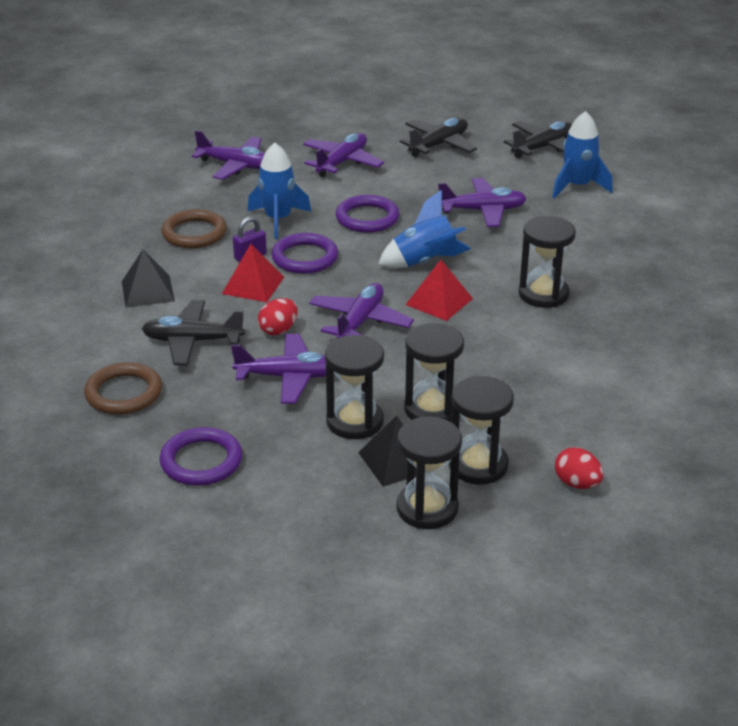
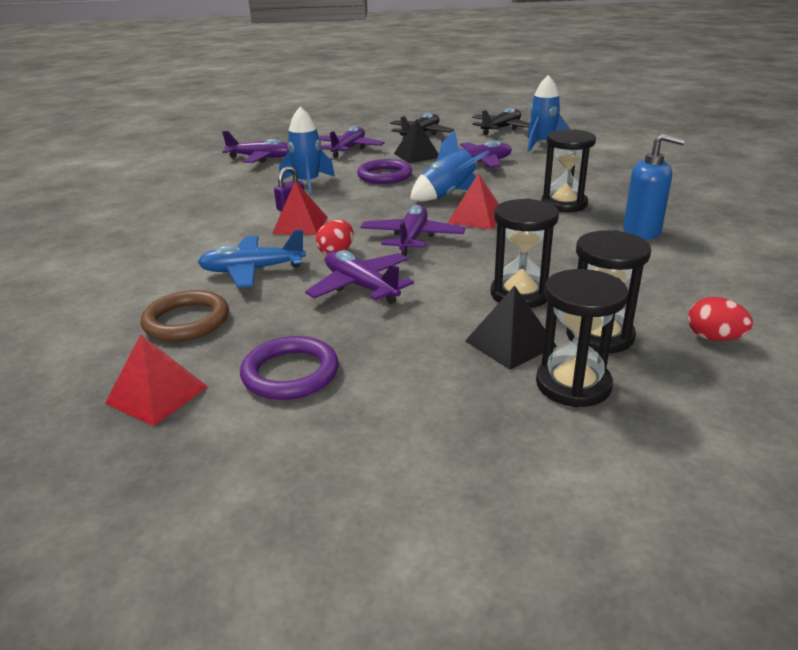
camera: 10 degrees left, 5 degrees down
black pyramid [122,249,175,307] -> black pyramid moved to [394,119,438,163]
black plane [142,300,245,366] -> blue plane [198,229,306,288]
brown ring [161,209,227,248] -> none
purple plane [231,334,326,404] -> purple plane turned 120 degrees counterclockwise [305,250,414,304]
purple ring [271,233,338,274] -> none
black hourglass [325,335,384,439] -> none
none -> red pyramid [105,334,208,426]
none -> blue soap dispenser [623,133,685,240]

